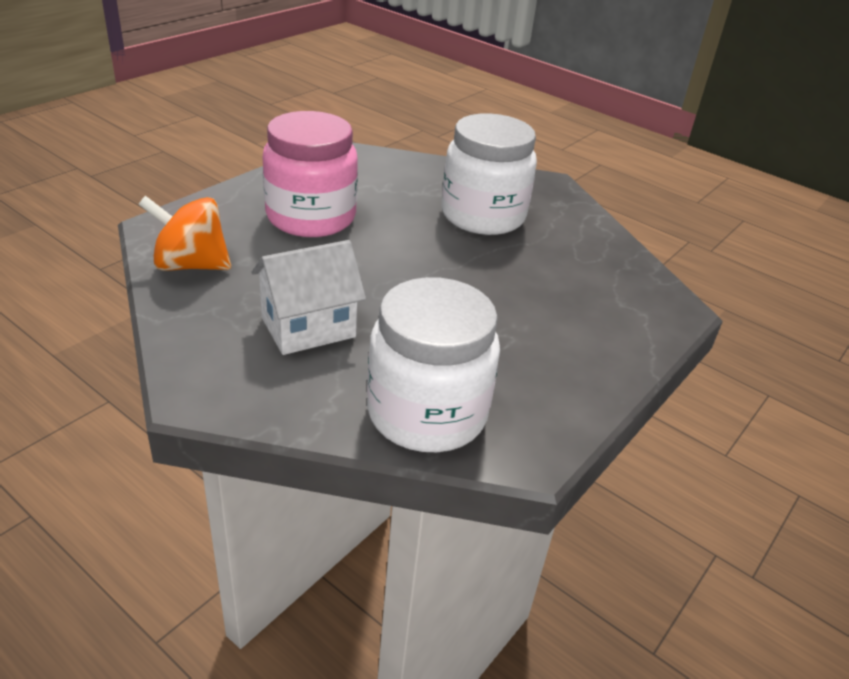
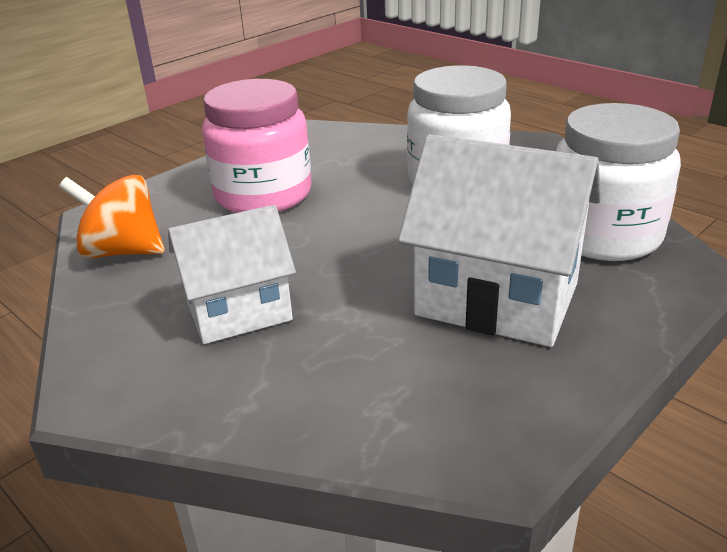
camera: 10 degrees right, 5 degrees down
white jar [367,277,500,452] -> white jar moved to [556,103,681,261]
none -> white house [398,134,601,347]

